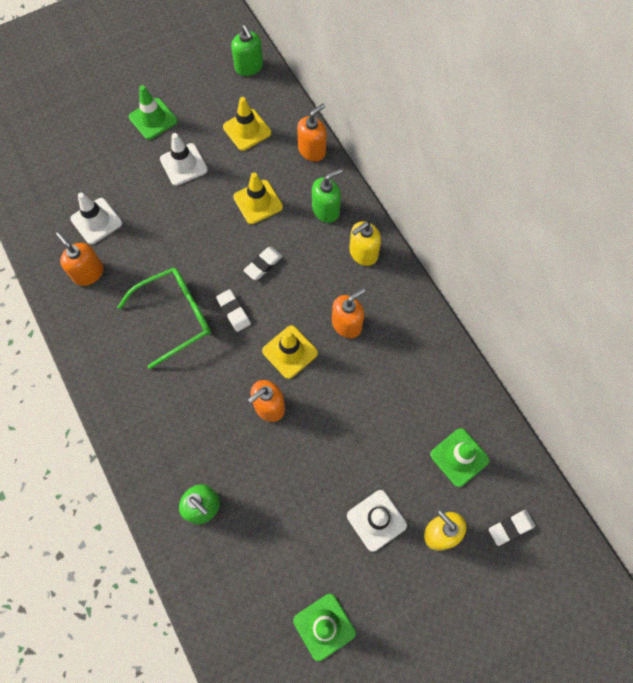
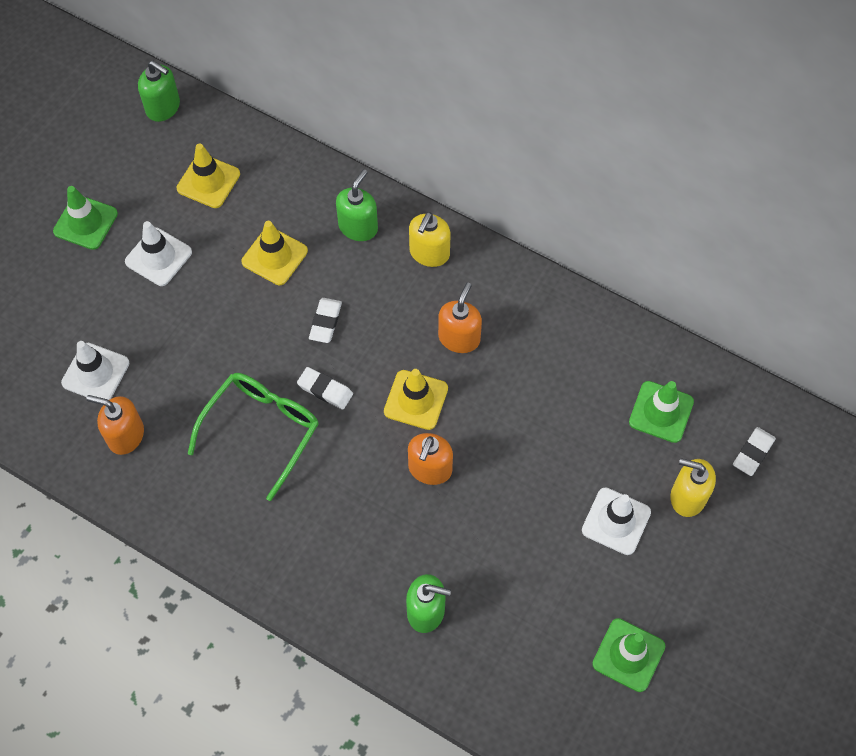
camera: 30 degrees left, 5 degrees down
orange soap dispenser [297,103,327,162] -> none

